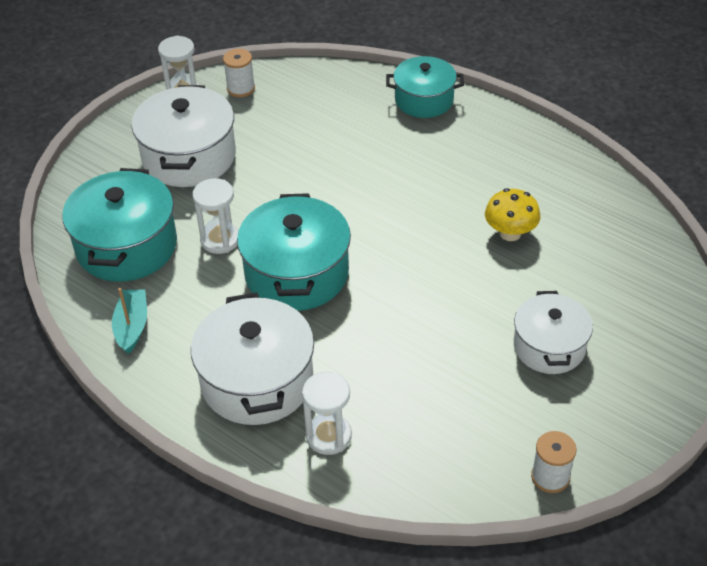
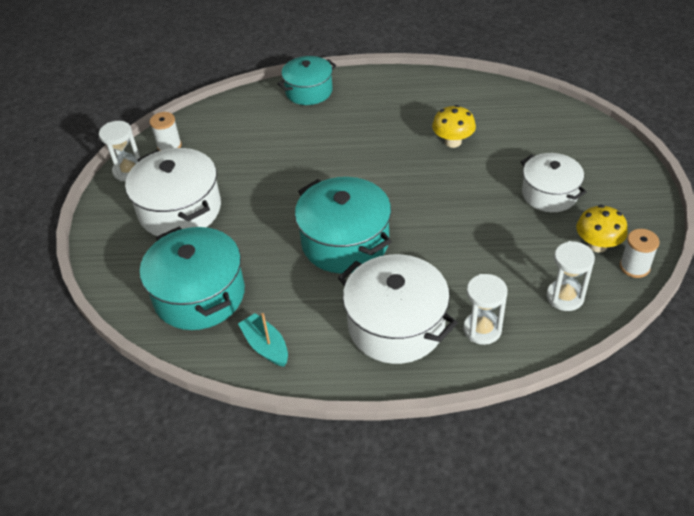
camera: 35 degrees left, 0 degrees up
white hourglass [193,178,239,254] -> white hourglass moved to [546,241,595,311]
none -> yellow mushroom [576,205,628,253]

